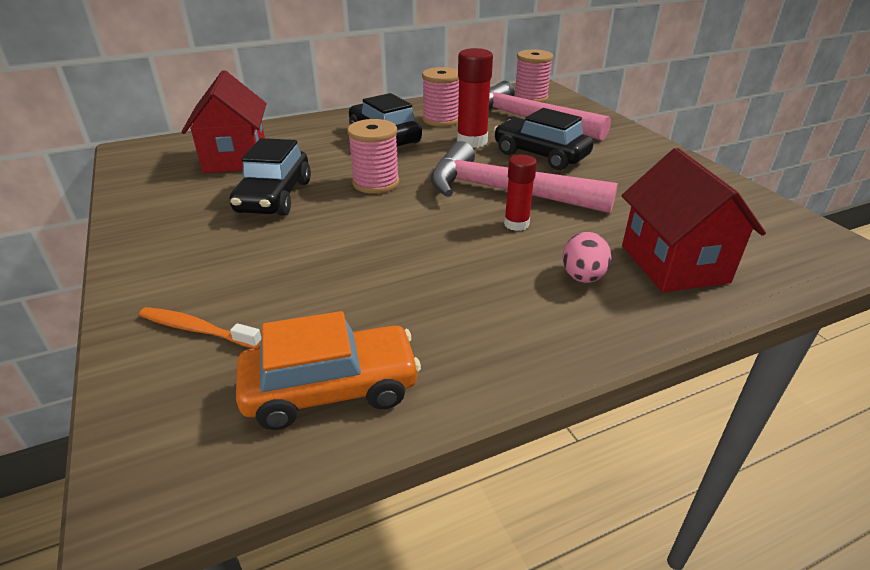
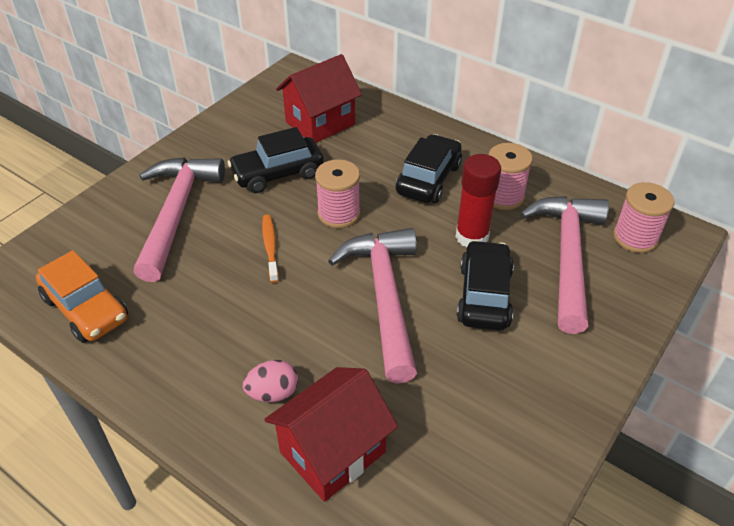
camera: 60 degrees right, 10 degrees up
orange toothbrush [139,307,261,348] -> orange toothbrush moved to [262,215,279,283]
red glue stick [504,155,537,231] -> none
none -> pink hammer [133,157,225,282]

